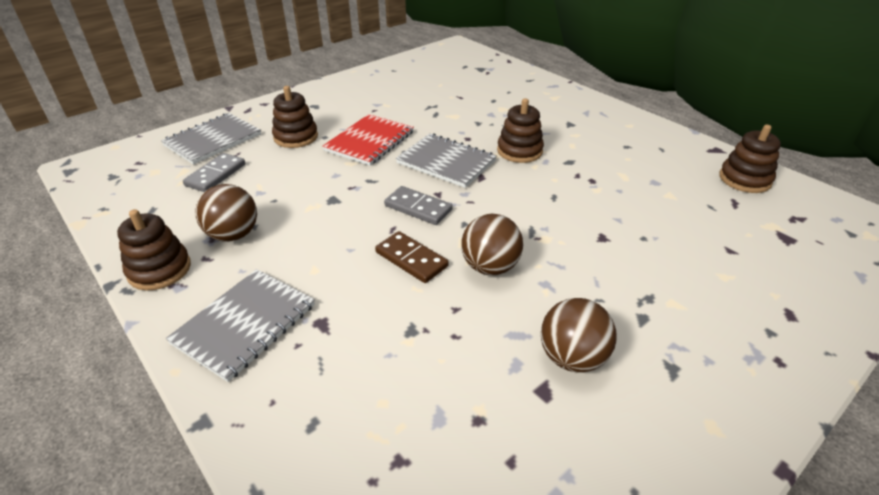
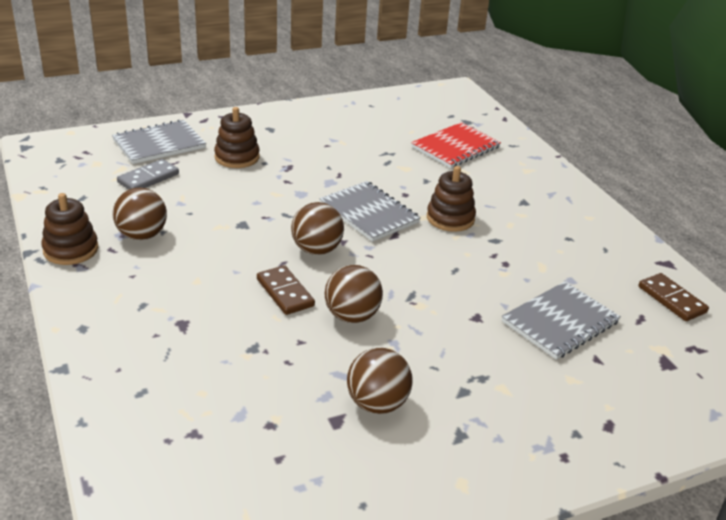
camera: 15 degrees right, 5 degrees down
grey notebook [166,269,315,382] -> grey notebook moved to [502,281,621,360]
red notebook [322,114,414,166] -> red notebook moved to [411,122,501,168]
grey domino [384,186,453,225] -> brown ball [291,202,344,255]
brown stacking toy [719,125,781,193] -> brown domino [639,273,709,321]

